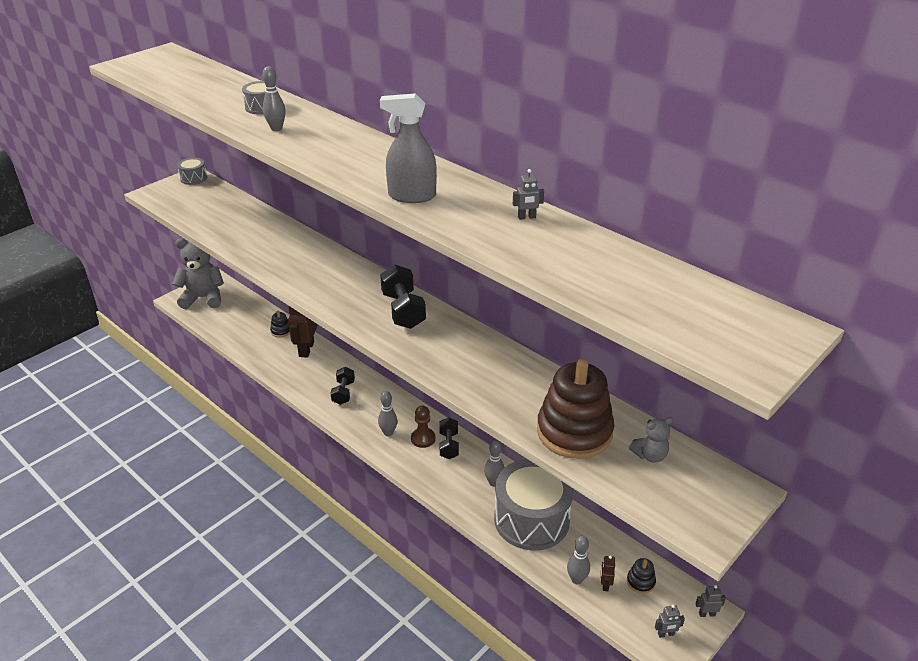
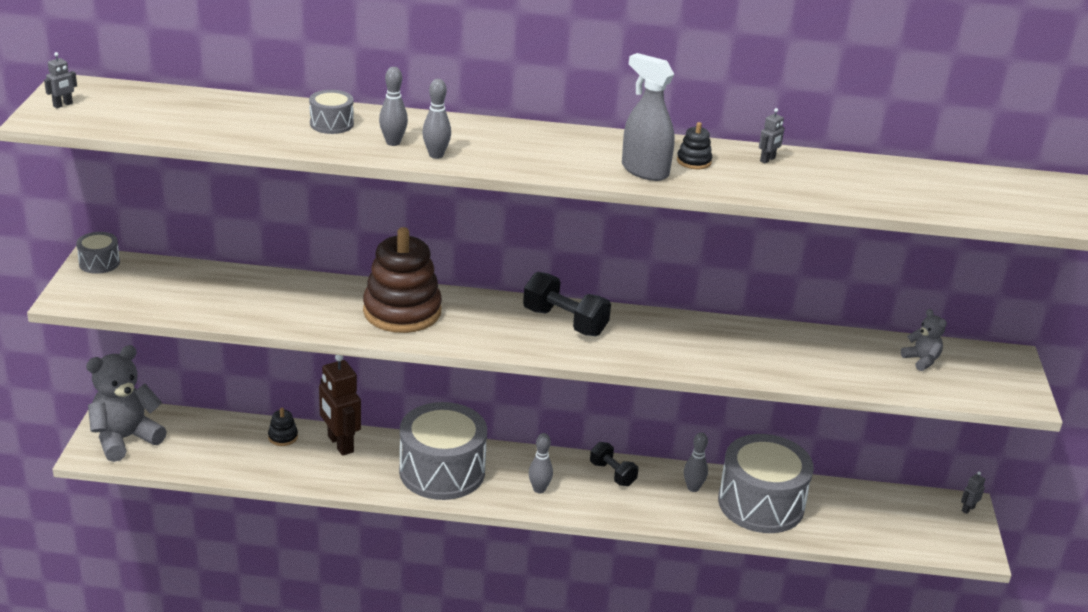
camera: 40 degrees left, 5 degrees down
black dumbbell [330,367,355,405] -> grey drum [399,402,487,500]
grey spray bottle [380,93,437,203] -> grey spray bottle turned 75 degrees clockwise [622,53,675,181]
brown pawn [411,406,436,448] -> none
brown stacking toy [537,358,614,459] -> brown stacking toy moved to [363,227,442,333]
grey bowling pin [567,536,590,585] -> grey bowling pin moved to [422,79,451,159]
brown robot [601,555,615,591] -> none
black stacking toy [627,558,656,594] -> black stacking toy moved to [677,122,712,169]
grey teddy bear [629,417,673,463] -> grey teddy bear turned 60 degrees counterclockwise [901,309,947,371]
grey robot [655,605,685,638] -> grey robot moved to [44,52,77,108]

